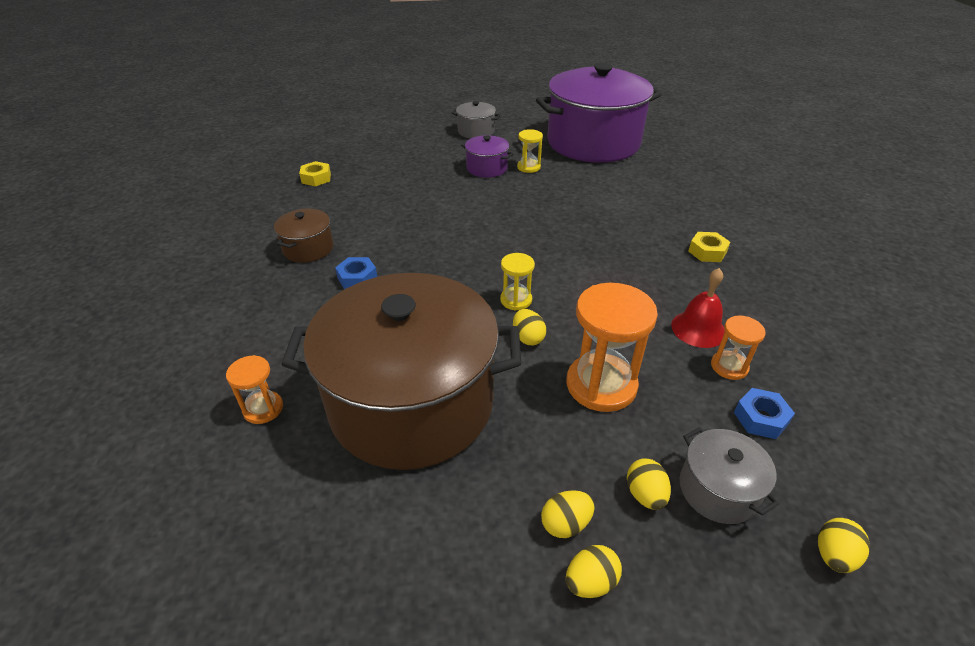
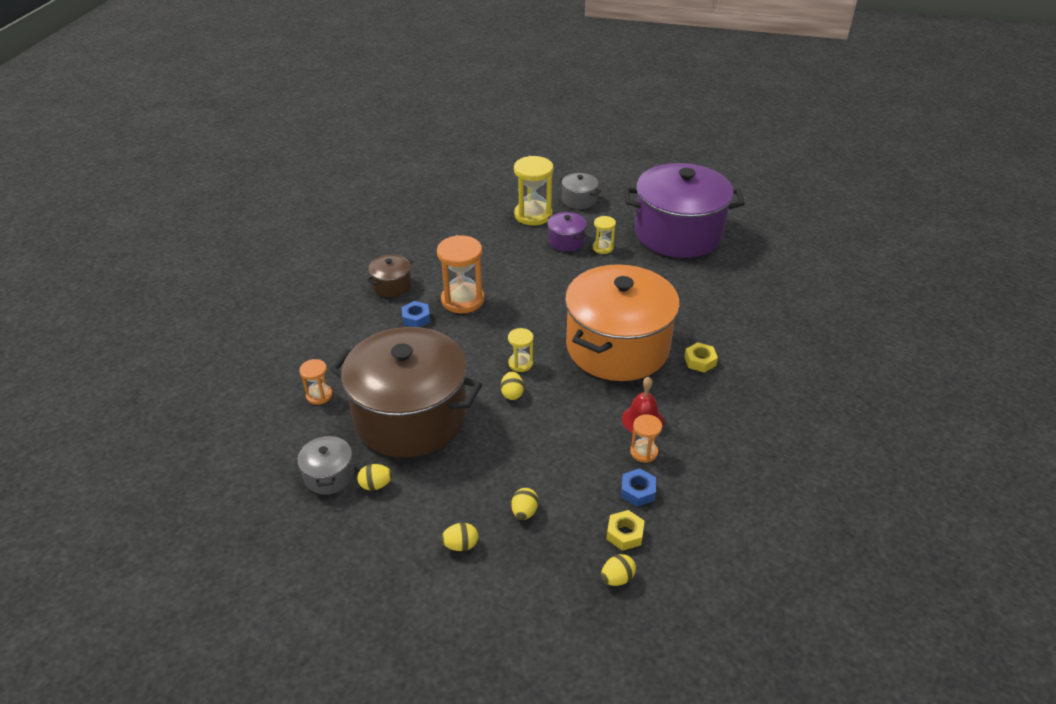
camera: 20 degrees right, 0 degrees up
yellow nut [299,161,331,186] -> yellow nut moved to [607,510,644,551]
yellow egg [541,490,595,538] -> yellow egg moved to [357,464,392,490]
orange hourglass [567,283,658,412] -> orange hourglass moved to [437,235,484,313]
grey pot [679,427,779,524] -> grey pot moved to [297,434,354,495]
none -> yellow hourglass [514,156,554,226]
none -> orange pot [565,264,680,381]

